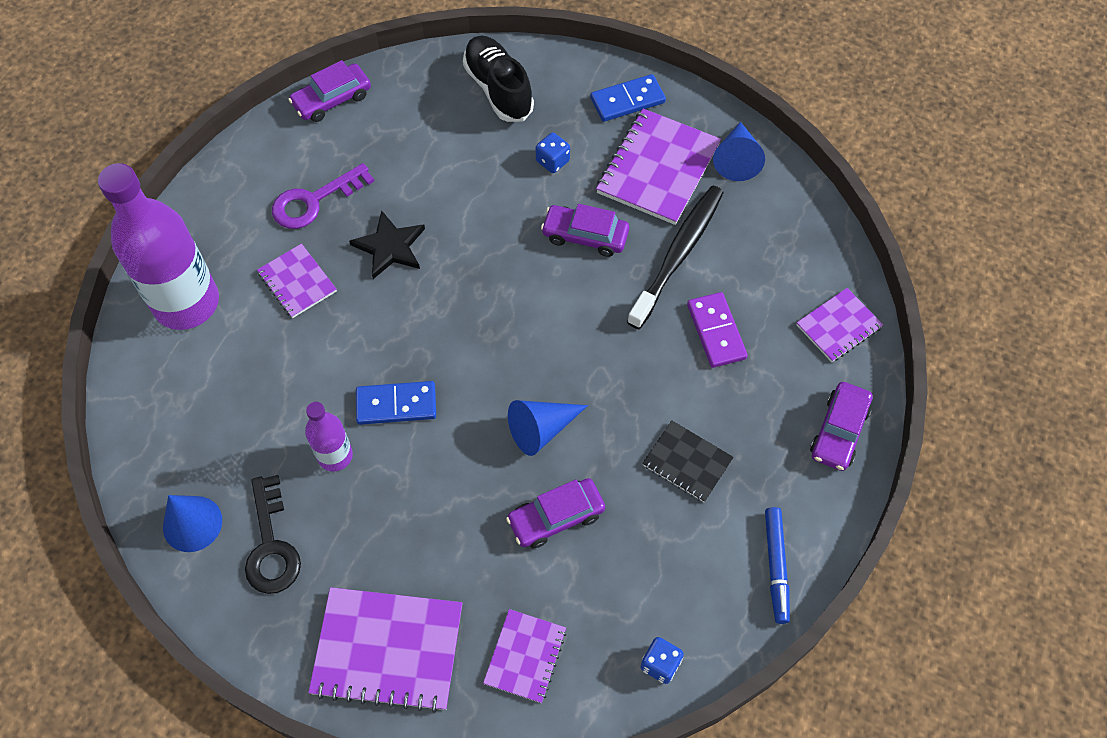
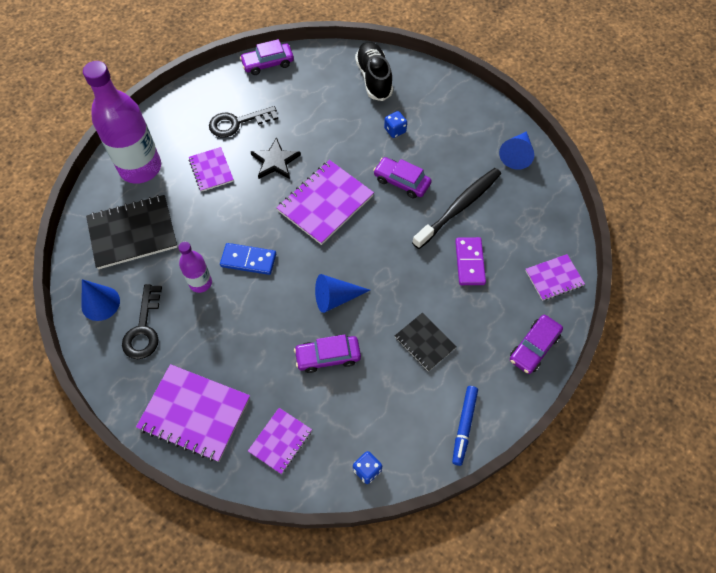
camera: 15 degrees right, 0 degrees up
purple key [272,163,374,229] -> black key [209,106,278,138]
blue domino [590,74,666,122] -> none
purple notebook [596,108,721,225] -> purple notebook moved to [276,160,374,245]
none -> black notebook [86,195,178,269]

